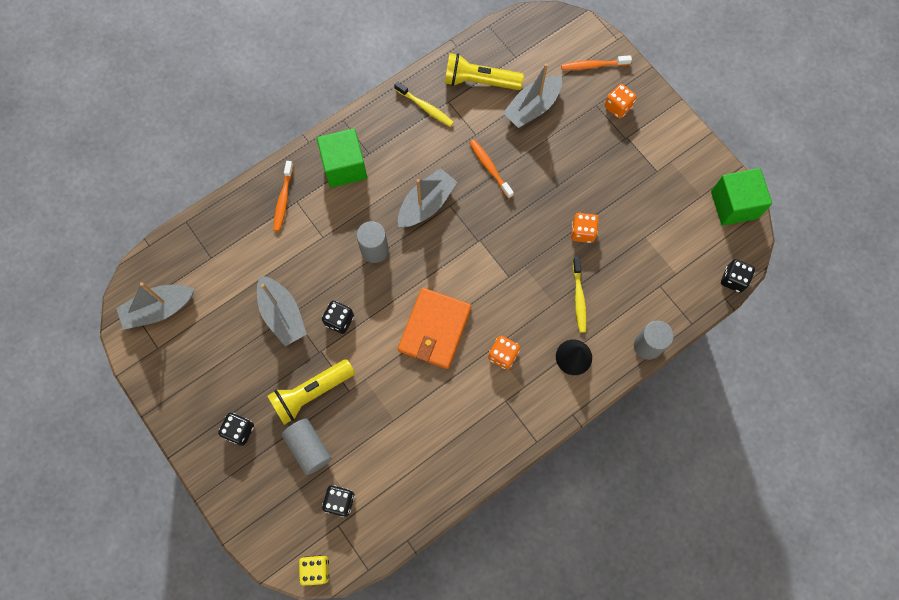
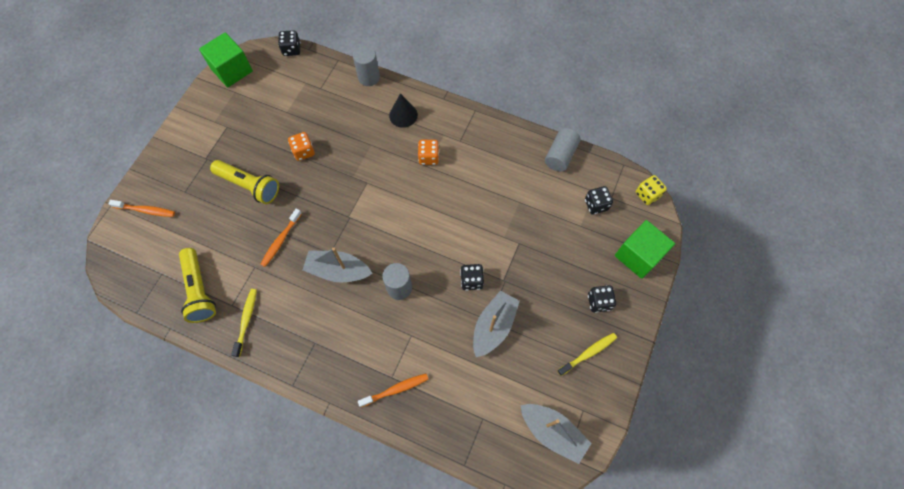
camera: 120 degrees left, 5 degrees down
yellow flashlight [267,359,355,425] -> yellow flashlight moved to [210,160,279,204]
grey cylinder [282,418,332,475] -> grey cylinder moved to [545,128,580,172]
green cube [317,128,367,188] -> green cube moved to [615,220,675,279]
orange wallet [398,288,471,369] -> none
grey boat [503,63,562,128] -> none
orange toothbrush [561,55,632,70] -> orange toothbrush turned 45 degrees counterclockwise [108,200,175,217]
yellow toothbrush [573,258,587,333] -> yellow toothbrush moved to [557,333,617,376]
orange dice [605,84,637,118] -> none

